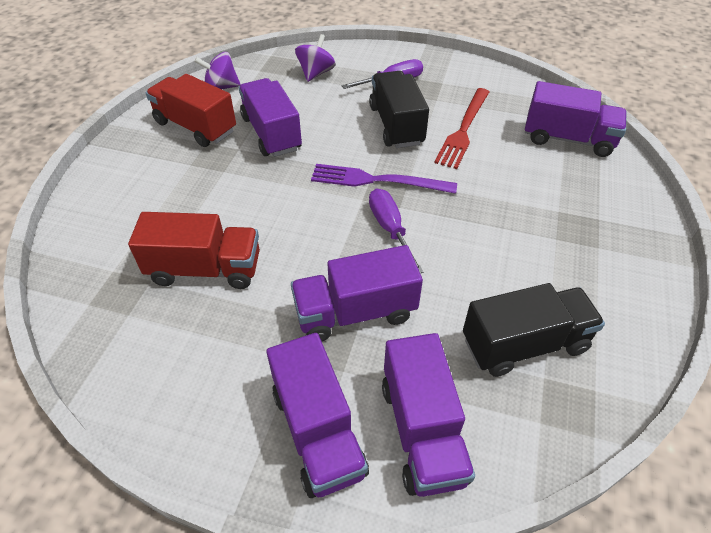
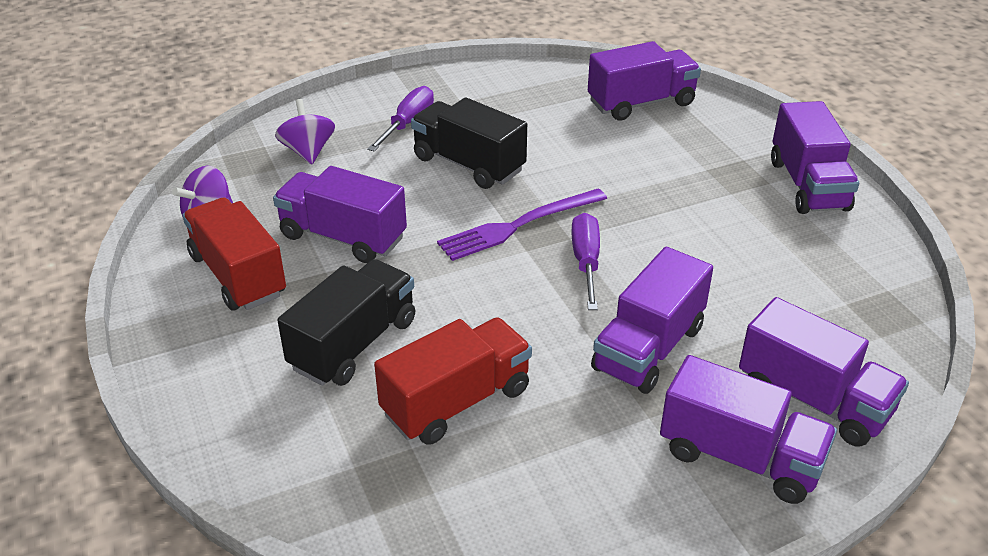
camera: 40 degrees left, 10 degrees down
red truck [146,74,236,147] -> red truck turned 60 degrees clockwise [182,198,286,310]
purple screwdriver [369,188,423,273] -> purple screwdriver turned 60 degrees clockwise [571,213,600,310]
red fork [434,88,489,169] -> none
black truck [463,283,605,377] -> black truck moved to [277,259,415,386]
none -> purple truck [771,101,859,214]

